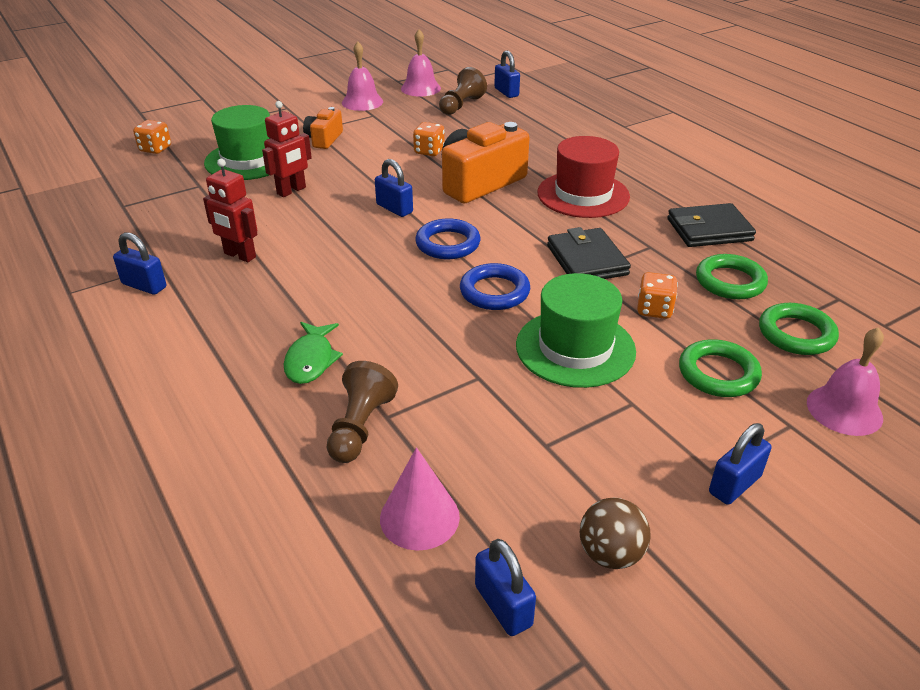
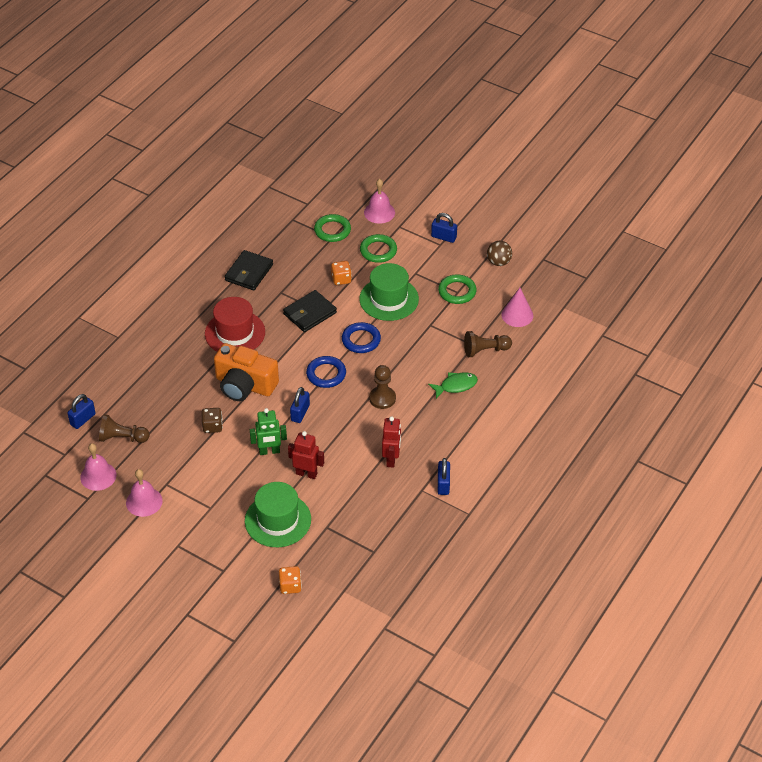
camera: 115 degrees left, 10 degrees up
orange camera [303,107,343,149] -> none
orange dice [413,122,445,156] -> brown dice [202,408,223,433]
blue padlock [475,539,536,636] -> none
black wallet [667,203,756,247] -> black wallet turned 60 degrees clockwise [225,250,273,290]
green ring [696,254,768,299] -> green ring moved to [438,274,477,304]
none -> green robot [250,408,287,455]
none -> brown pawn [369,365,396,409]

